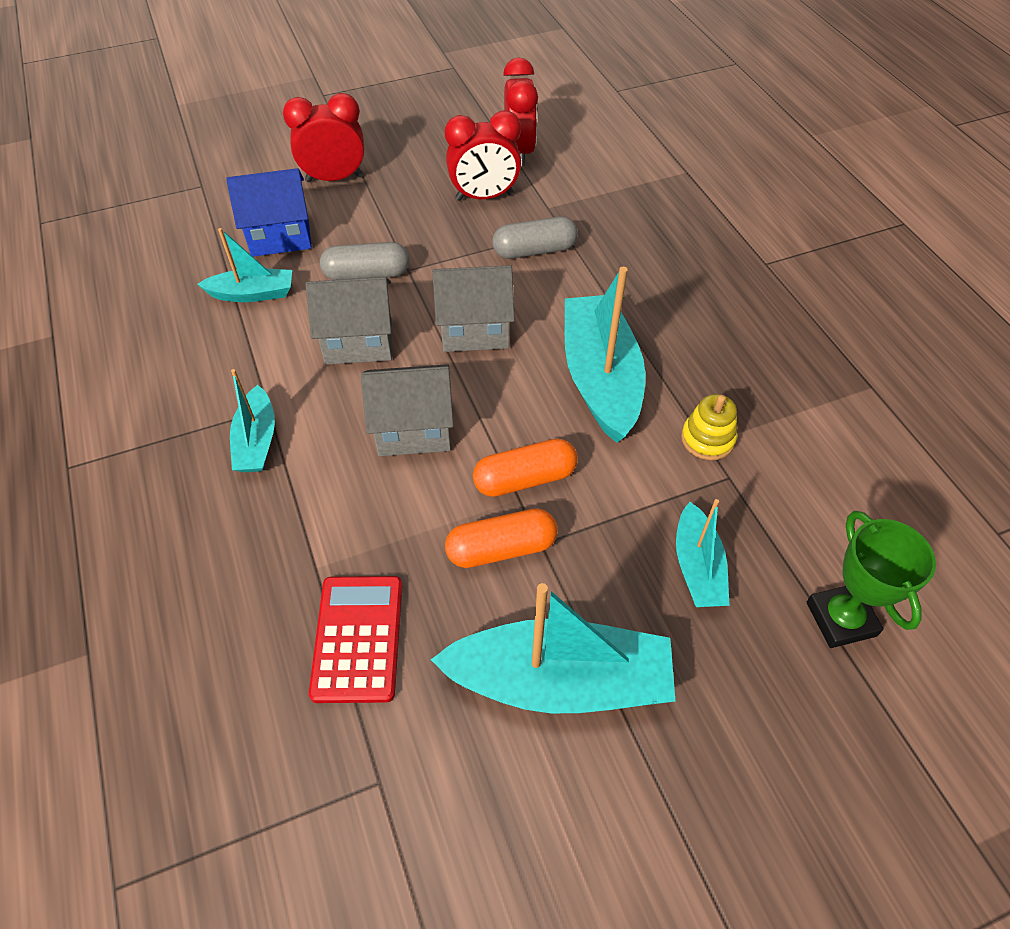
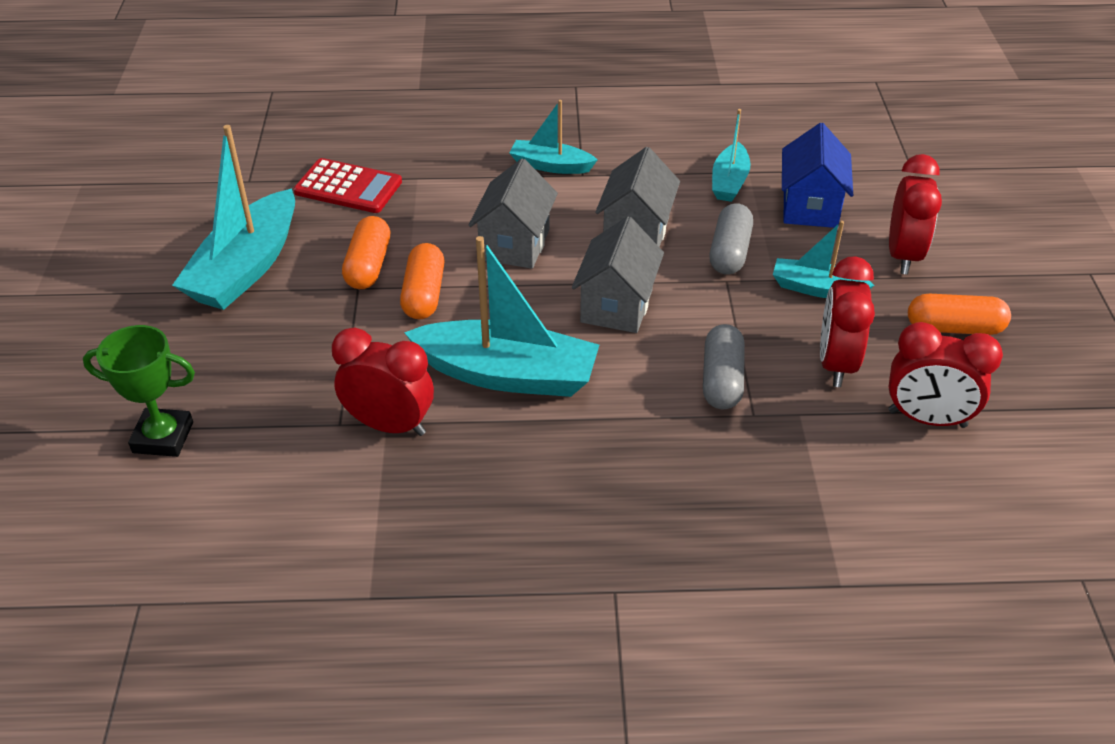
camera: 110 degrees right, 10 degrees down
turquoise boat [676,499,730,607] -> turquoise boat moved to [773,221,874,298]
yellow stacking toy [681,394,737,460] -> red clock [332,328,434,436]
none -> orange capsule [908,294,1011,335]

